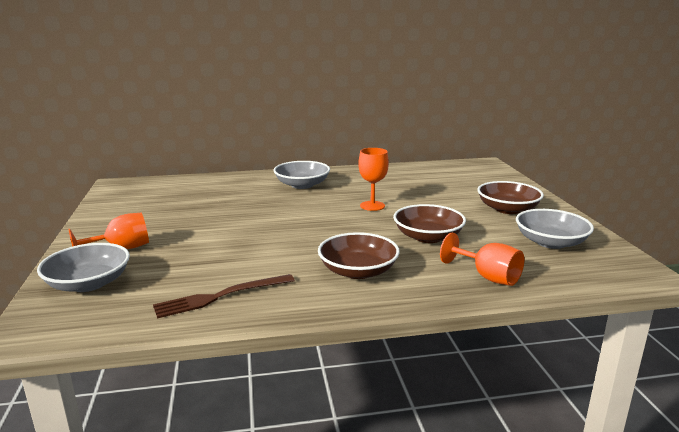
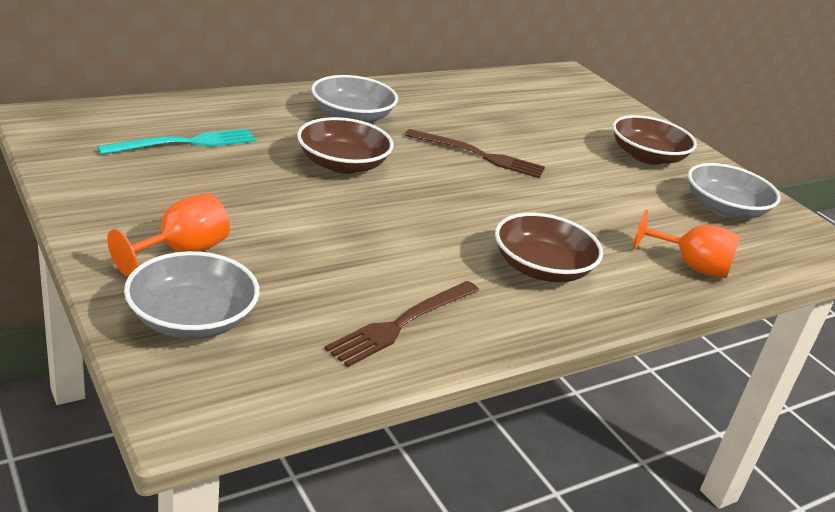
camera: 25 degrees left, 10 degrees up
orange goblet [358,148,389,211] -> brown fork [405,129,545,178]
brown bowl [393,204,466,243] -> brown bowl moved to [297,117,394,174]
none -> turquoise fork [97,128,256,155]

